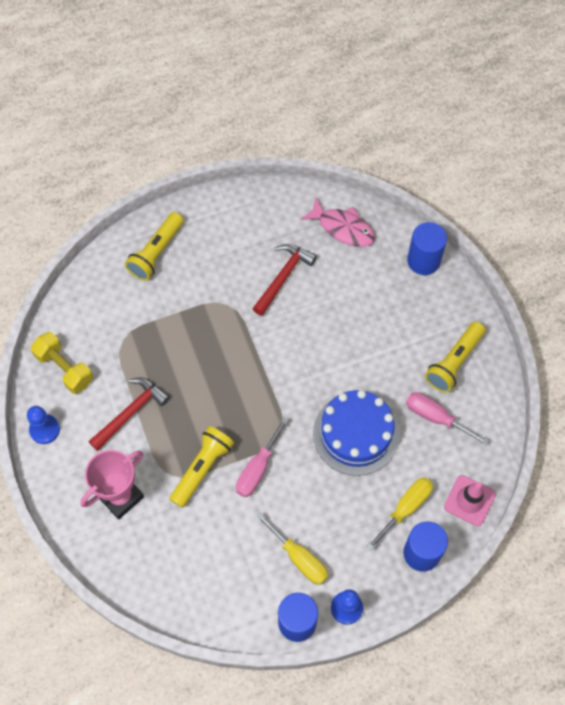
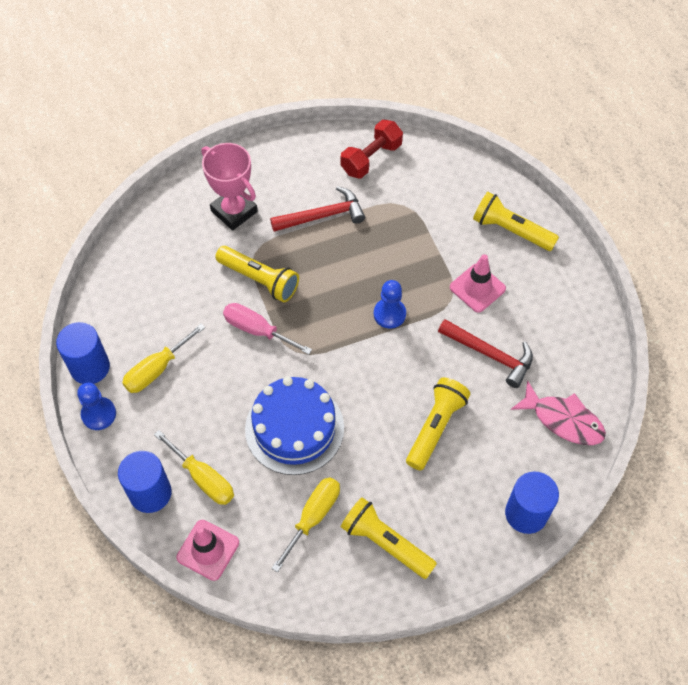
camera: 90 degrees right, 5 degrees down
blue pawn [27,406,60,444] -> blue pawn moved to [374,280,406,329]
yellow dumbbell [31,332,93,394] -> red dumbbell [341,120,403,178]
red hammer [88,377,170,451] -> red hammer turned 60 degrees counterclockwise [270,186,365,232]
pink fish [300,198,375,247] -> pink fish turned 90 degrees counterclockwise [511,381,606,445]
pink screwdriver [406,392,489,445] -> yellow screwdriver [271,477,340,572]
none -> yellow flashlight [406,377,470,471]
none -> pink traffic cone [450,254,506,313]

